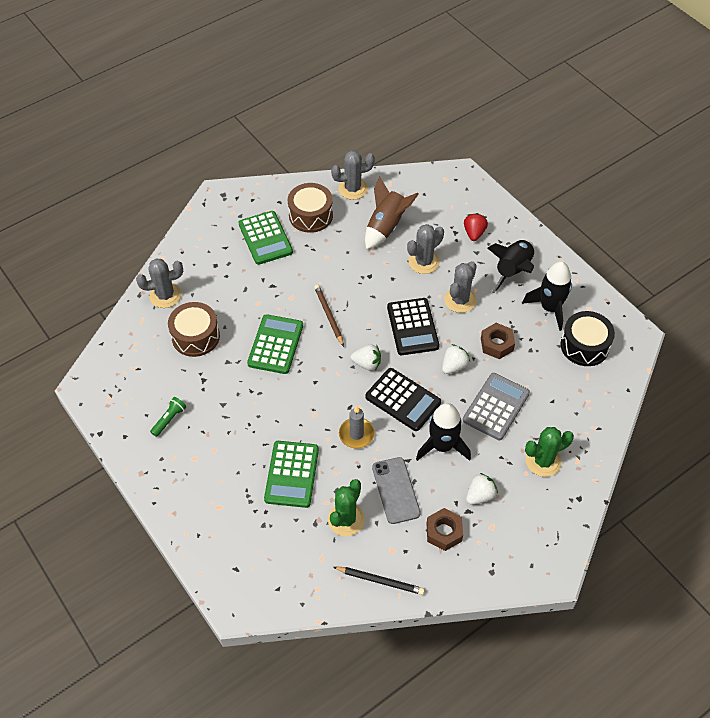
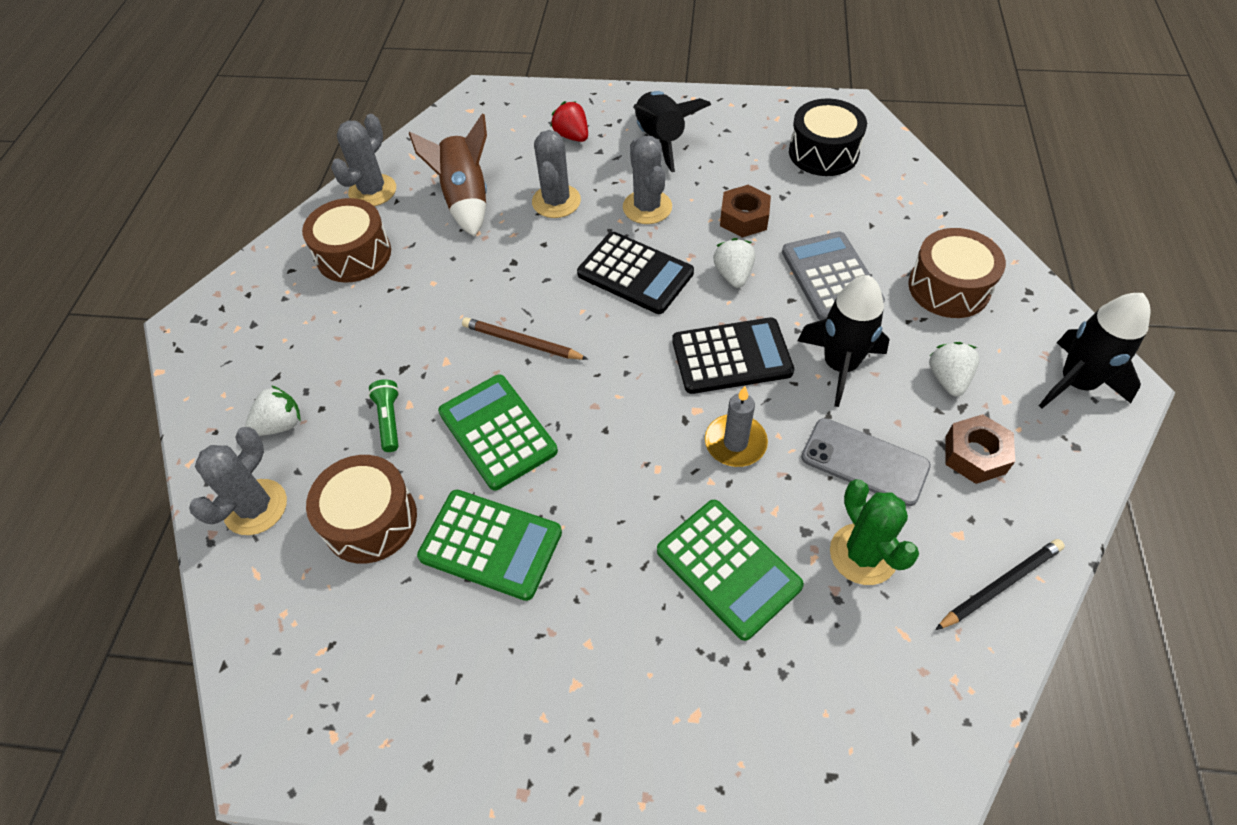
camera: 45 degrees left, 0 degrees up
green flashlight [150,397,186,437] -> green flashlight moved to [368,379,399,452]
green calculator [238,211,293,265] -> green calculator moved to [417,490,562,601]
white strawberry [351,344,381,371] -> white strawberry moved to [245,385,300,436]
black rocket [522,262,572,331] -> black rocket moved to [1039,293,1150,408]
green cactus [525,427,574,477] -> brown drum [908,228,1006,318]

